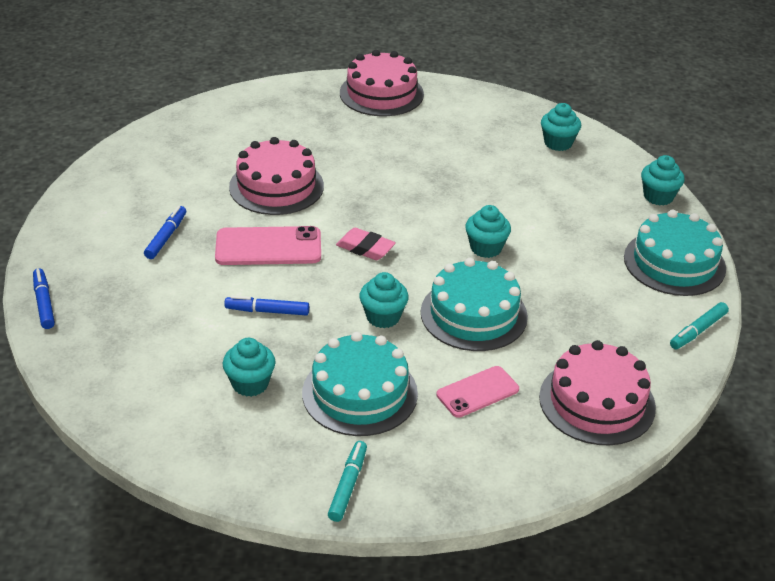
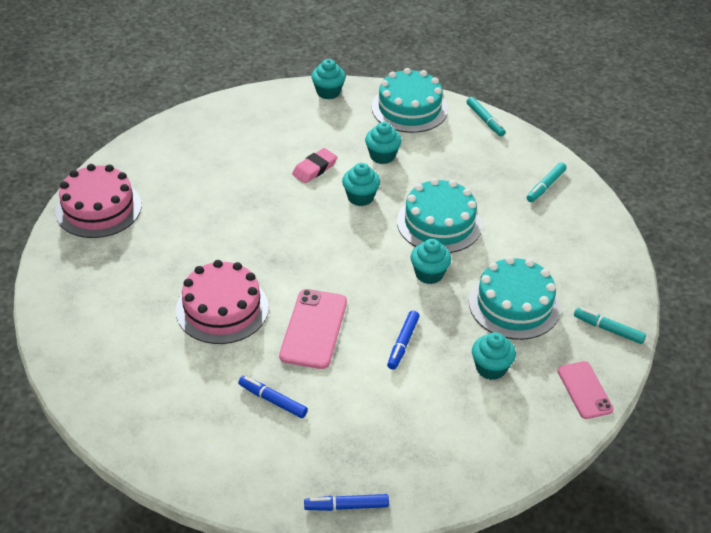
camera: 75 degrees left, 5 degrees up
pink eraser [336,228,396,260] -> pink eraser moved to [292,148,337,183]
pink phone [436,366,519,418] -> pink phone moved to [558,361,614,419]
pink cake [539,340,656,446] -> turquoise marker [527,162,567,202]
turquoise cupcake [541,103,581,151] -> turquoise cupcake moved to [365,122,402,164]

